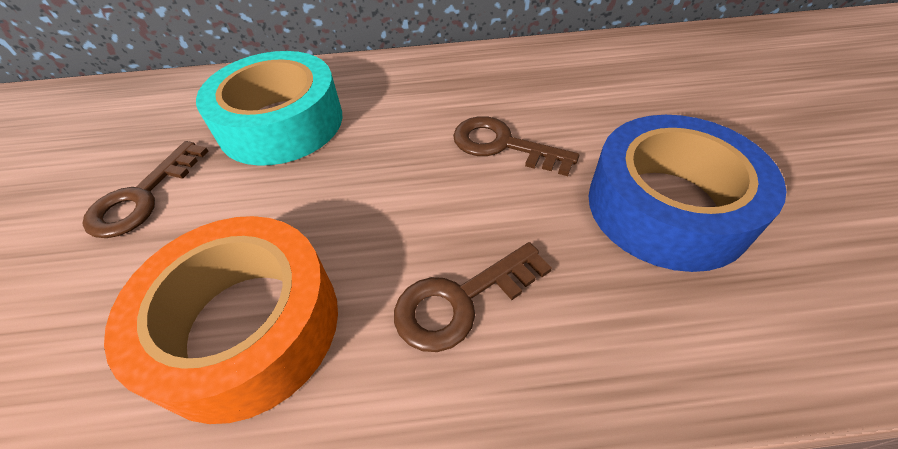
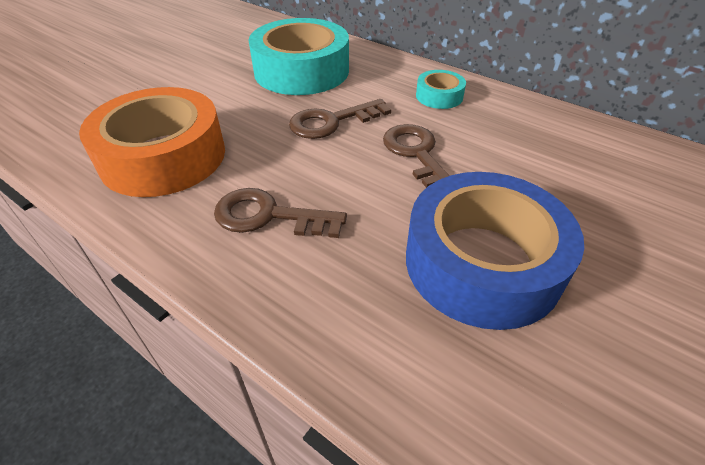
camera: 40 degrees right, 5 degrees down
brown key [82,141,208,238] -> brown key moved to [289,99,391,139]
none -> turquoise tape [416,70,466,109]

